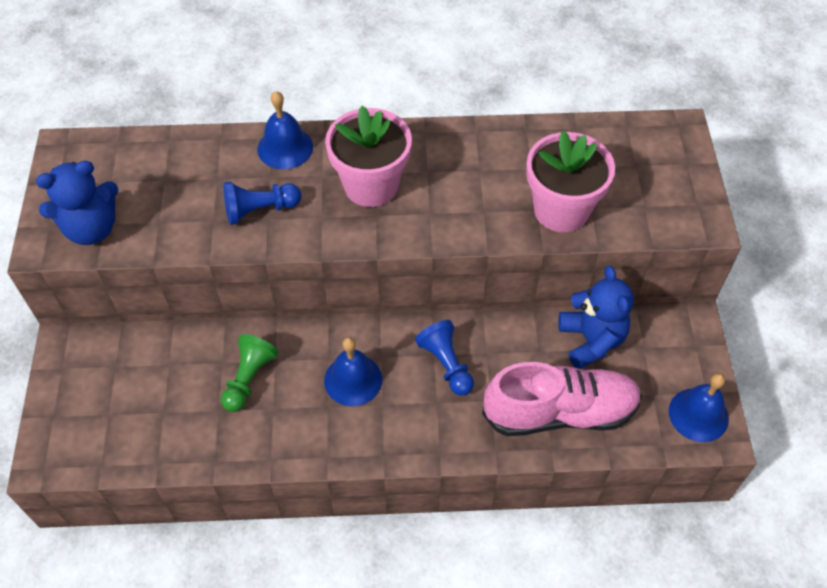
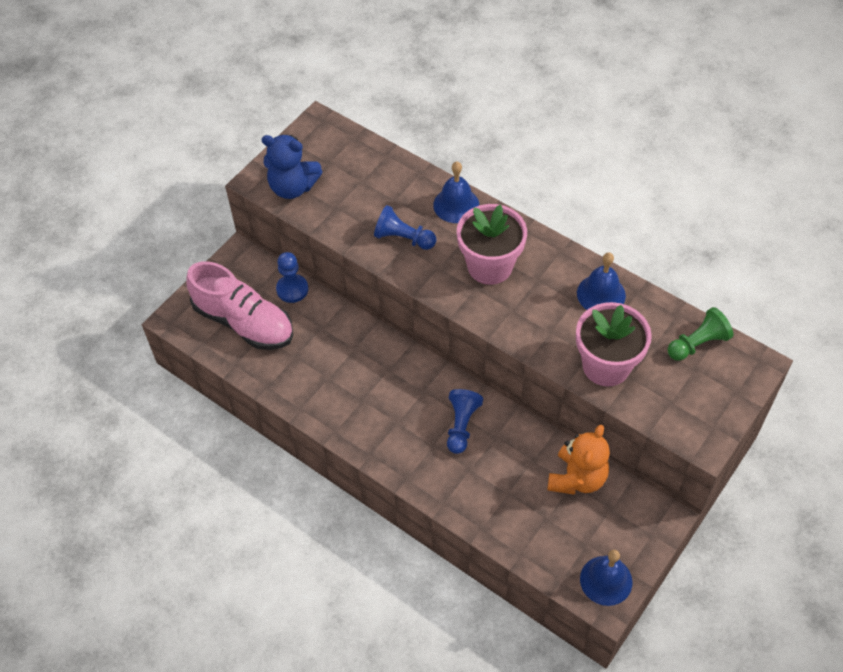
camera: 40 degrees right, 0 degrees up
green pawn [221,334,279,412] -> green pawn moved to [668,307,734,361]
blue bell [324,337,382,406] -> blue bell moved to [577,252,626,310]
pink shoe [482,362,642,436] -> pink shoe moved to [186,261,293,350]
blue teddy bear [558,266,634,369] -> orange teddy bear [547,425,610,495]
none -> blue pawn [276,252,308,303]

